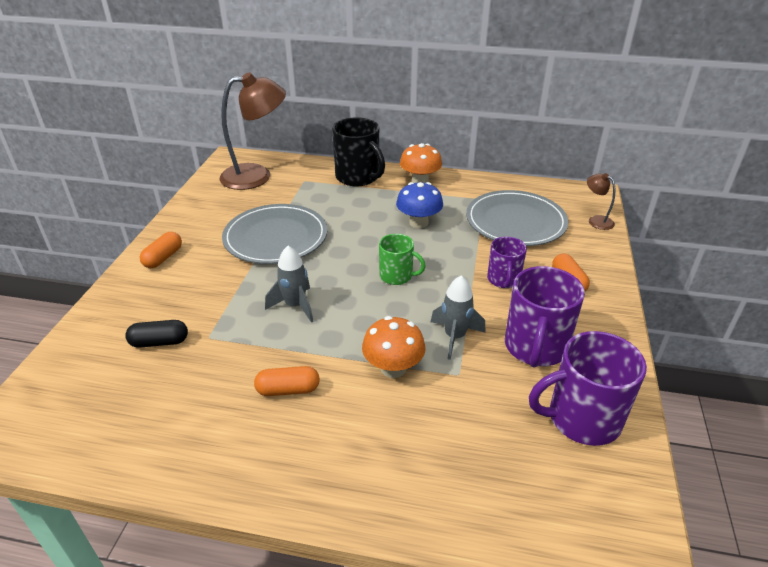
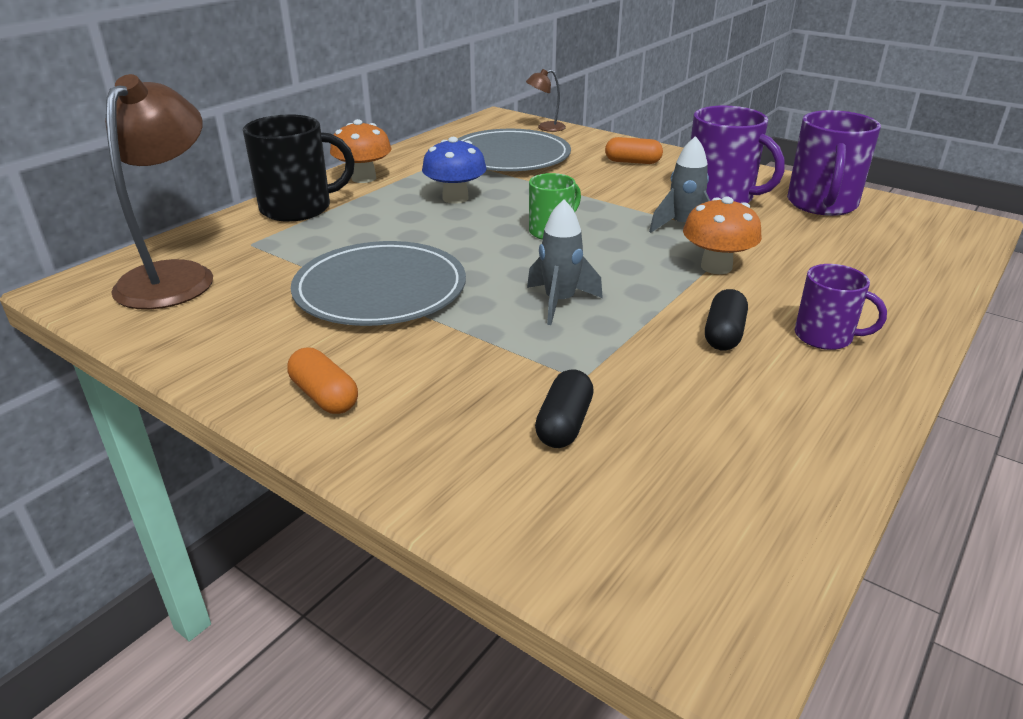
camera: 65 degrees left, 5 degrees down
orange capsule [254,366,320,396] -> black capsule [705,289,748,351]
purple mug [487,237,527,288] -> purple mug moved to [794,264,887,350]

